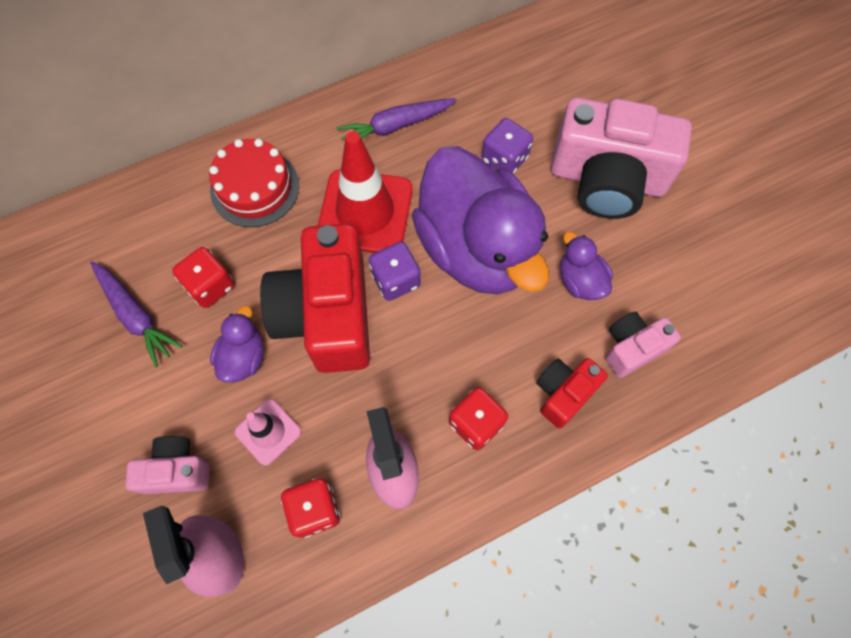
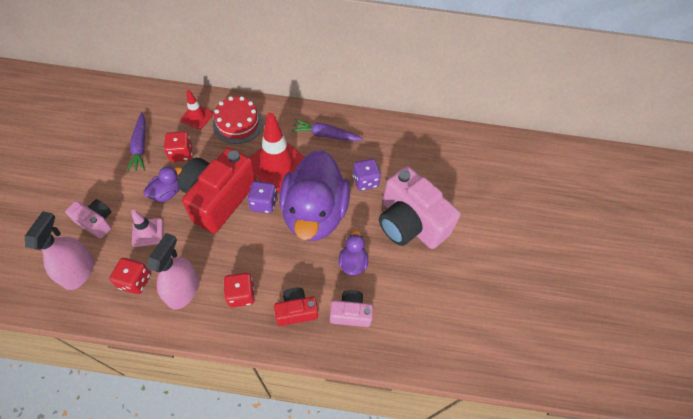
camera: 30 degrees right, 10 degrees down
none -> red traffic cone [181,90,213,129]

